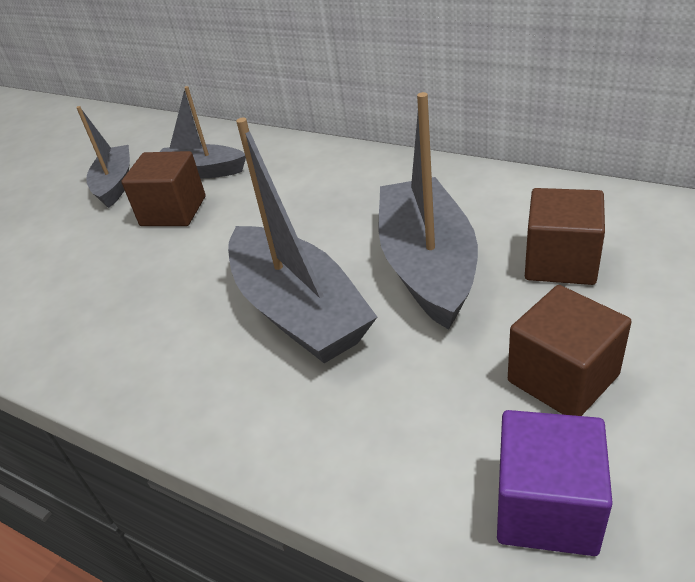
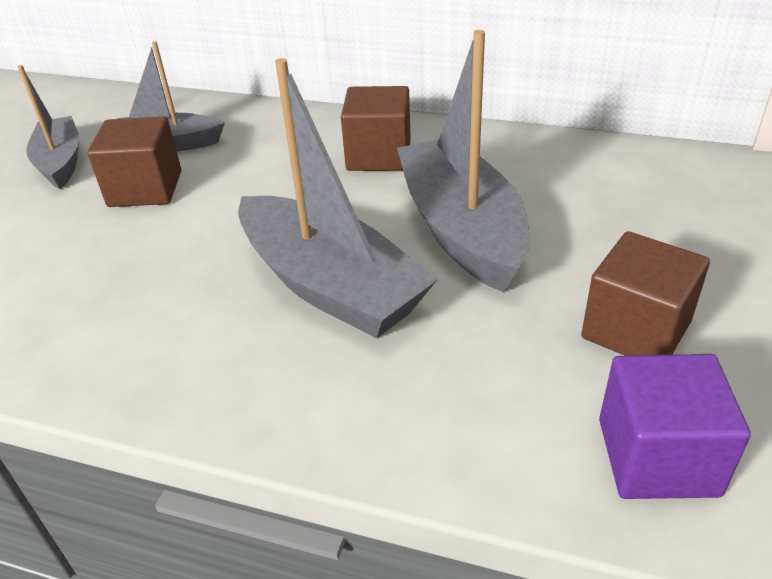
camera: 15 degrees left, 0 degrees up
brown cube [525,188,605,285] -> brown cube moved to [341,86,411,171]

